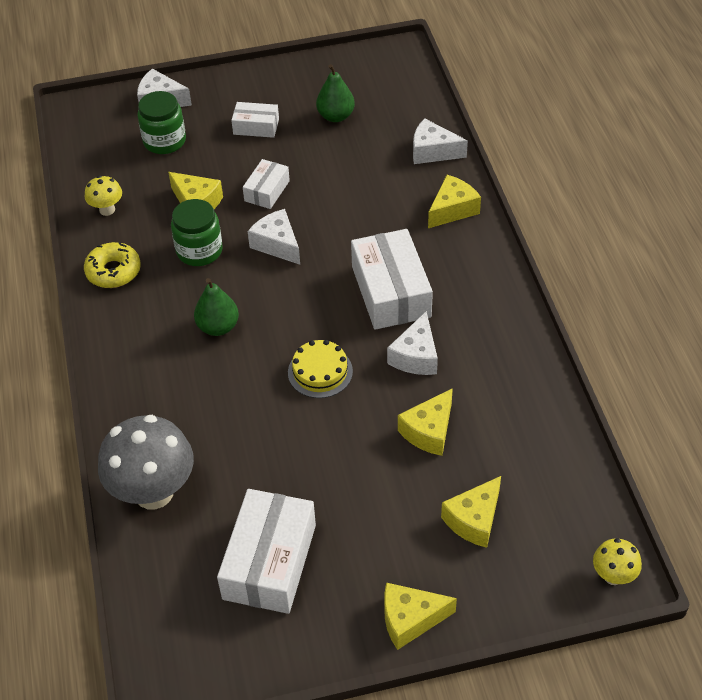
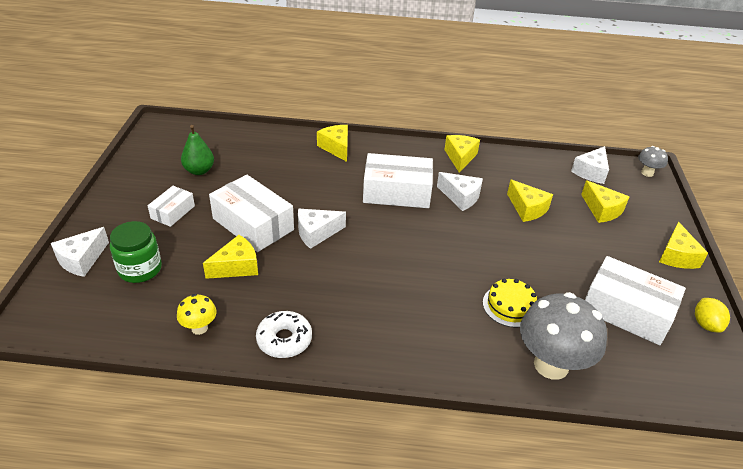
camera: 75 degrees left, 10 degrees down
yellow donut [84,242,141,288] -> white donut [256,311,312,358]
green jar [171,199,223,266] -> none
green pear [194,278,239,336] -> none
white box [243,159,290,209] -> white box [209,175,294,252], size x1.85
yellow cake [288,340,353,398] -> yellow cake moved to [483,279,537,328]
white cheese [413,119,468,164] -> white cheese moved to [571,146,609,184]
yellow mushroom [593,538,642,585] -> grey mushroom [638,146,668,177]
none -> yellow cheese [444,135,480,173]
none -> yellow lemon [695,298,730,333]

